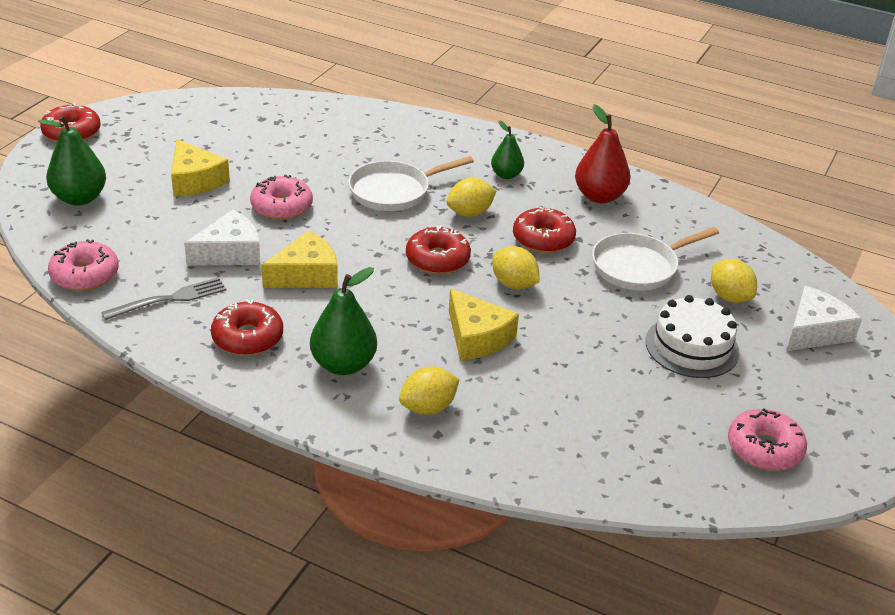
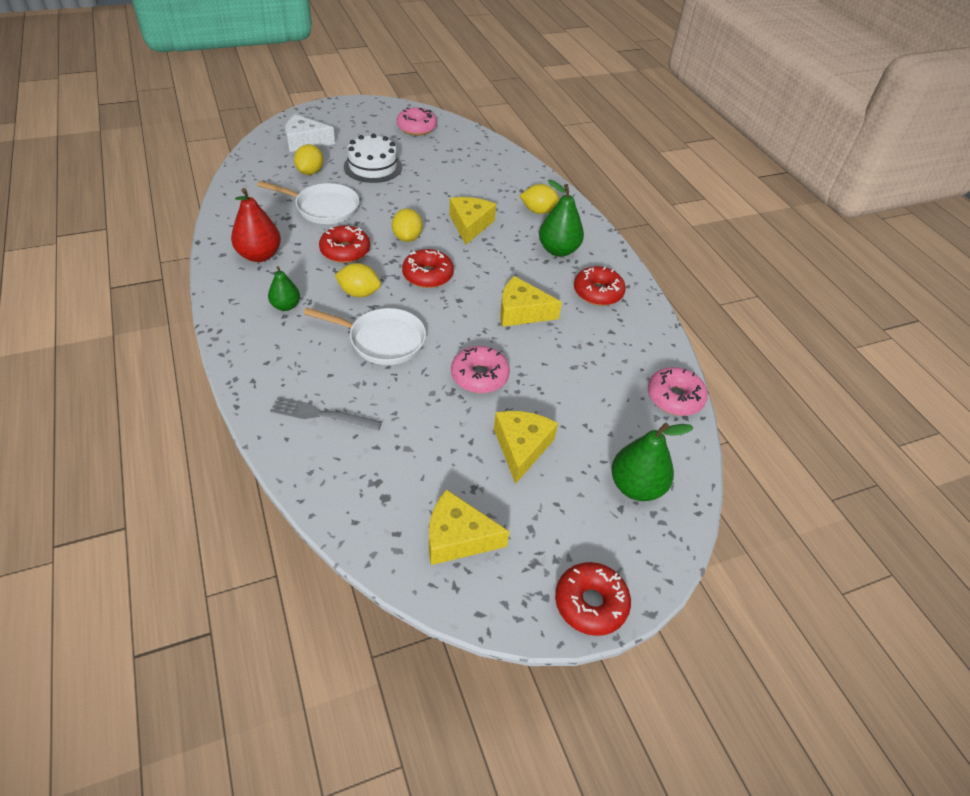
camera: 140 degrees left, 10 degrees up
grey fork [101,277,227,320] -> grey fork moved to [270,397,382,431]
white cheese [184,209,261,266] -> none
none -> yellow cheese [429,489,510,565]

